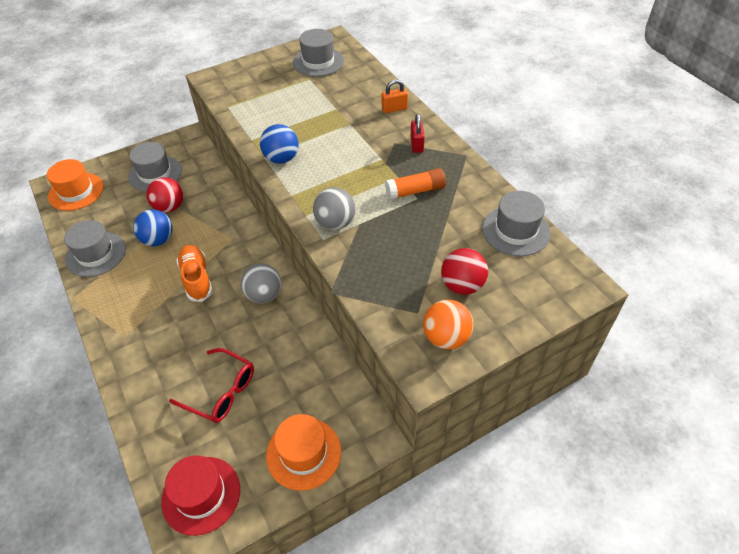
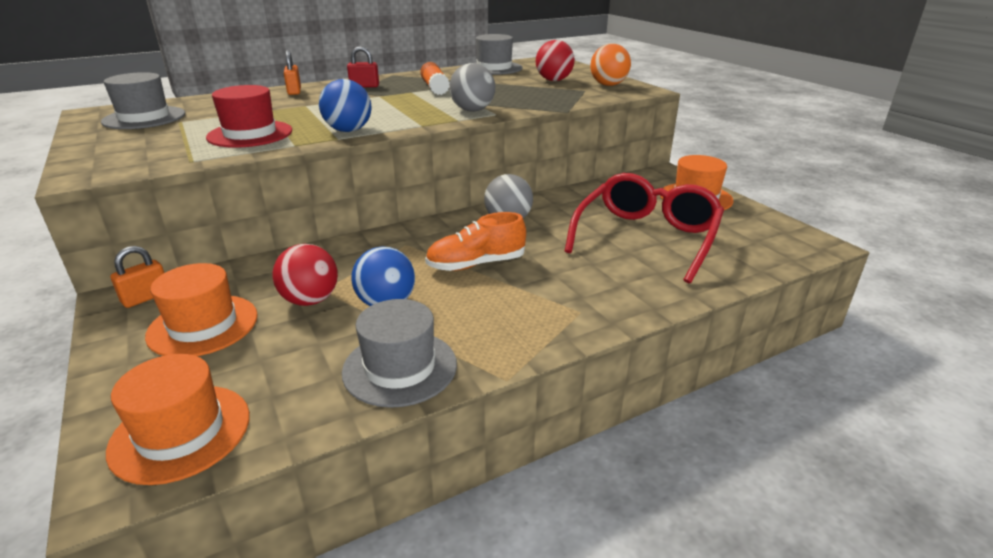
camera: 90 degrees left, 20 degrees down
grey hat [128,142,182,192] -> orange hat [145,263,258,356]
red hat [161,455,240,536] -> red hat moved to [206,85,292,148]
red glasses [169,348,254,423] -> red glasses [565,173,724,283], size x1.57
none -> orange padlock [111,246,164,308]

